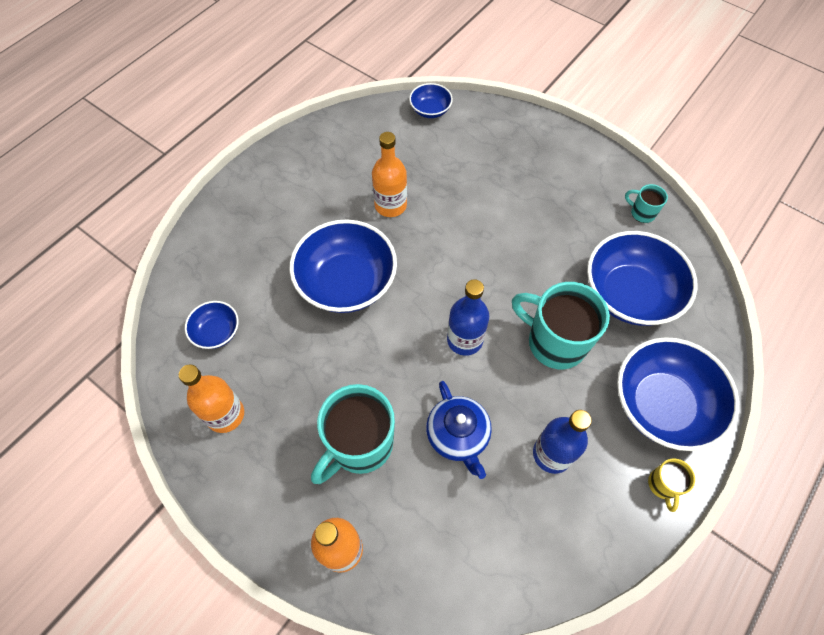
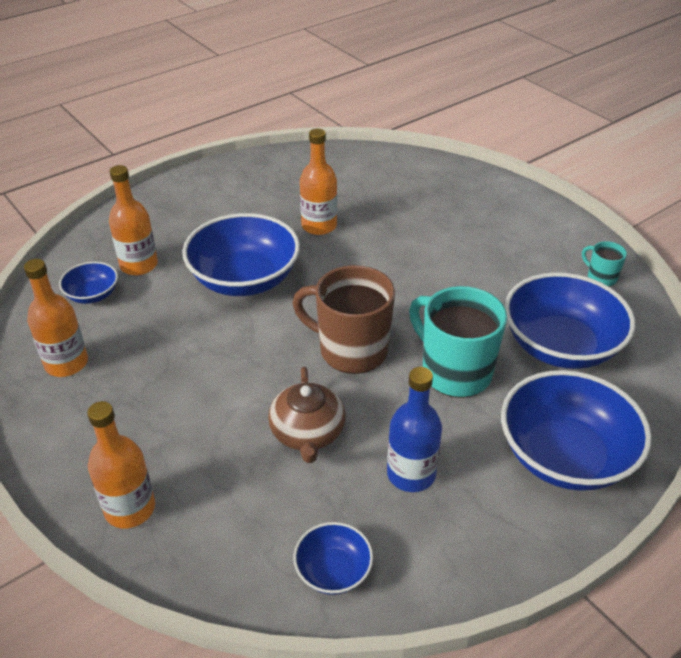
camera: 15 degrees right, 20 degrees down
turquoise mug [311,384,395,484] -> none
blue bowl [409,83,453,118] -> blue bowl moved to [293,522,373,595]
blue teapot [426,381,492,479] -> brown teapot [268,367,346,463]
blue bottle [447,280,489,356] -> brown mug [292,265,395,374]
yellow mug [648,459,695,512] -> none
none -> orange bottle [109,165,158,275]

